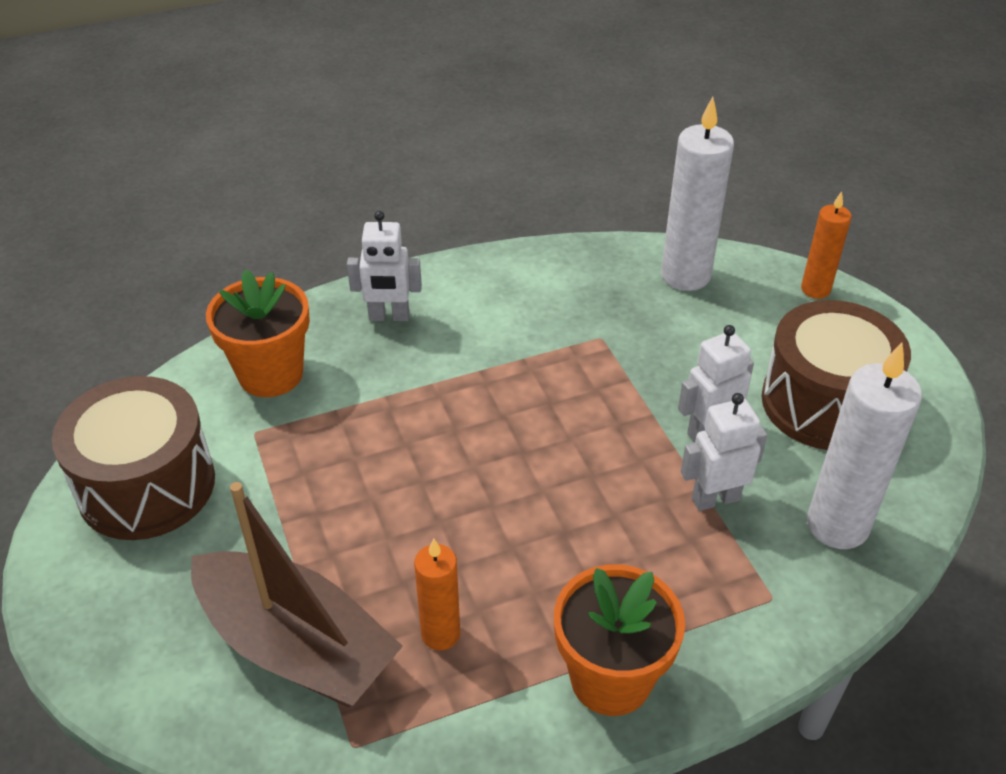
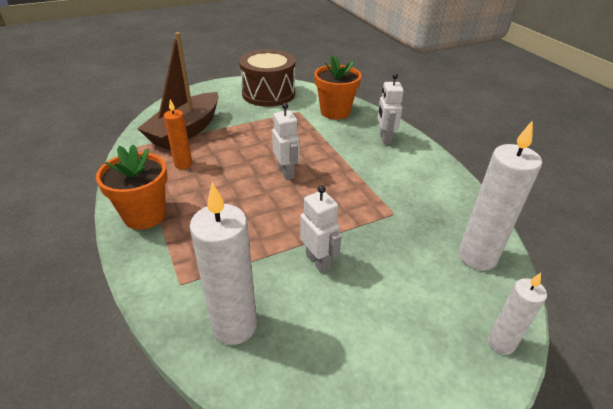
camera: 85 degrees right, 5 degrees down
white robot [681,393,767,511] -> white robot moved to [272,103,300,180]
brown drum [762,300,911,450] -> none
orange candle [801,191,851,299] -> white candle [488,273,547,355]

